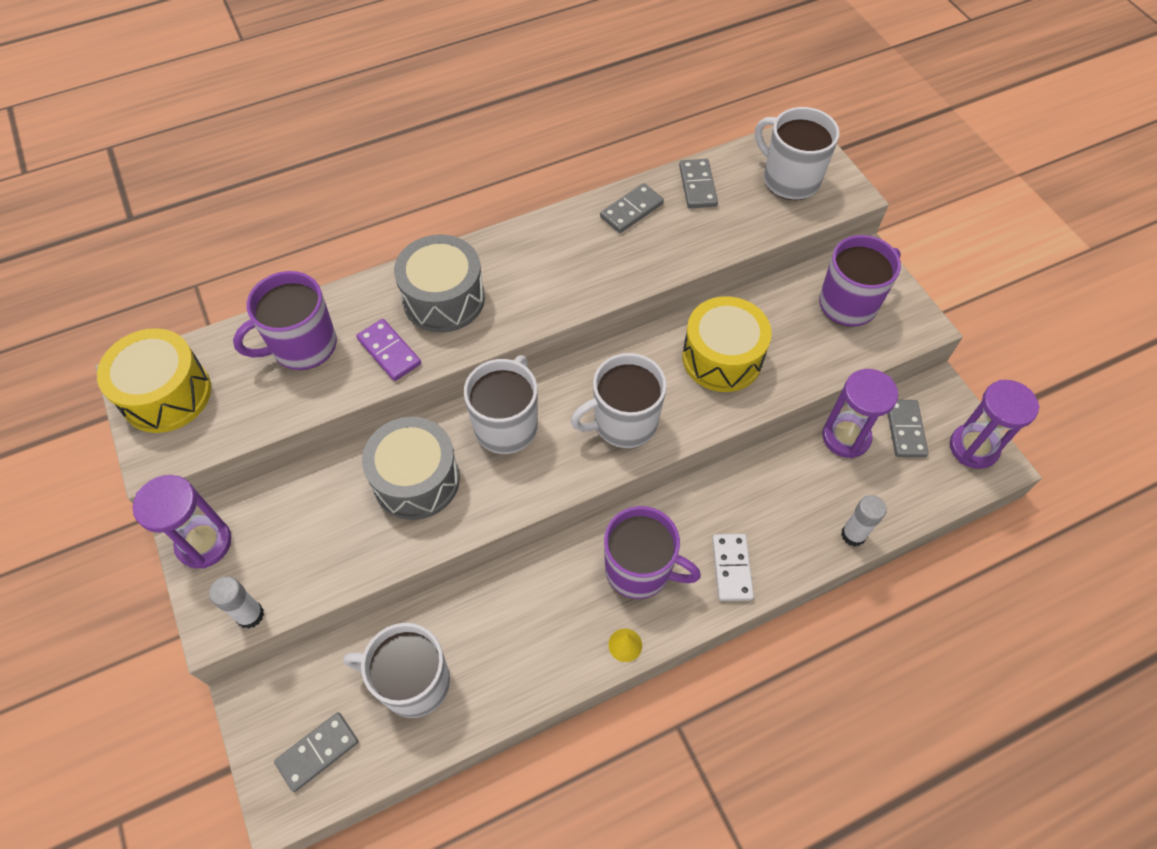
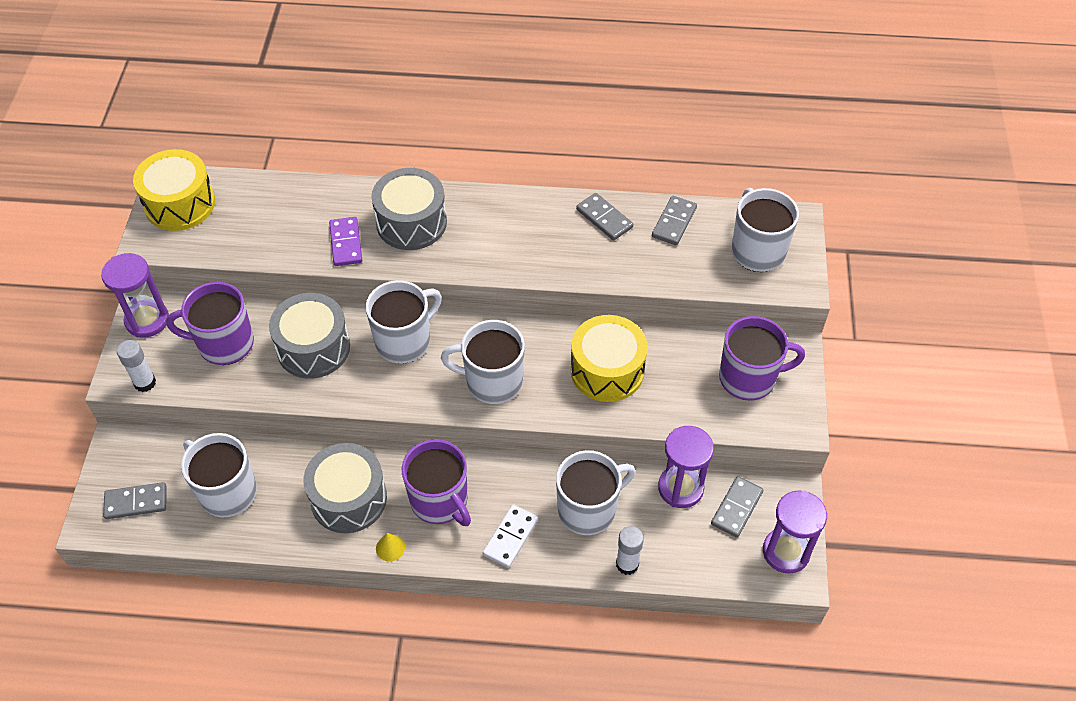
camera: 30 degrees right, 5 degrees down
purple mug [233,271,337,370] -> purple mug moved to [166,282,254,365]
grey domino [600,183,664,233] -> grey domino turned 60 degrees clockwise [576,193,633,241]
none -> grey drum [303,443,387,533]
none -> white mug [556,450,635,535]

